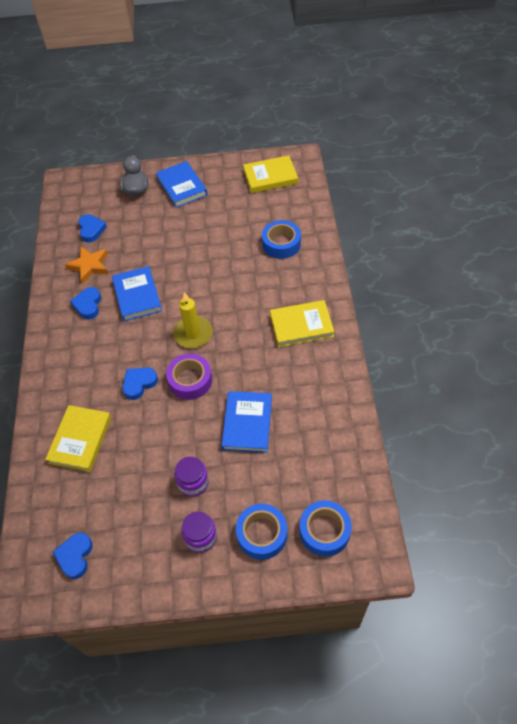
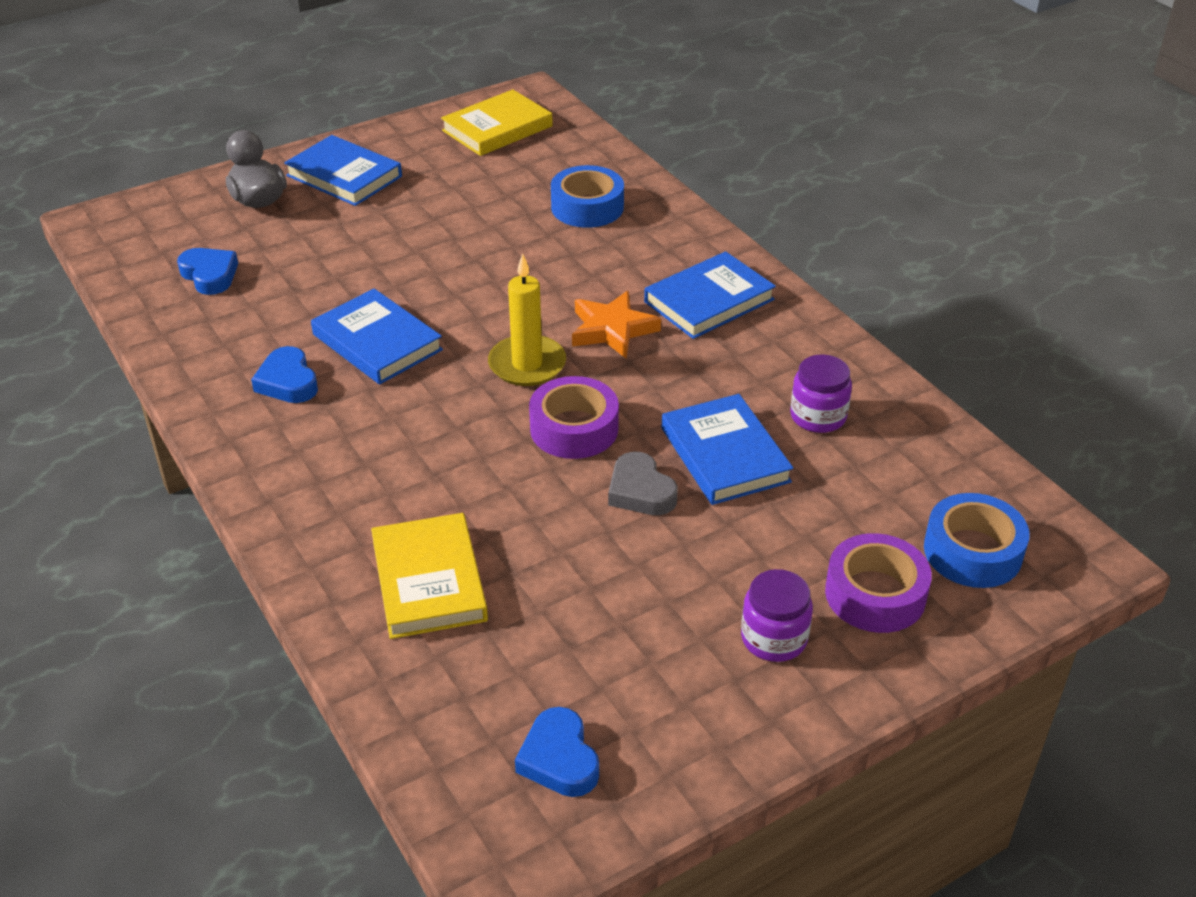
camera: 30 degrees left, 15 degrees down
orange star [65,247,108,284] -> orange star moved to [572,291,661,358]
blue heart [122,368,158,400] -> none
purple jar [175,457,209,497] -> purple jar moved to [790,354,852,433]
blue tape [236,504,287,560] -> purple tape [825,533,932,633]
yellow book [270,300,335,347] -> blue book [644,251,776,339]
none -> grey heart [608,452,678,515]

